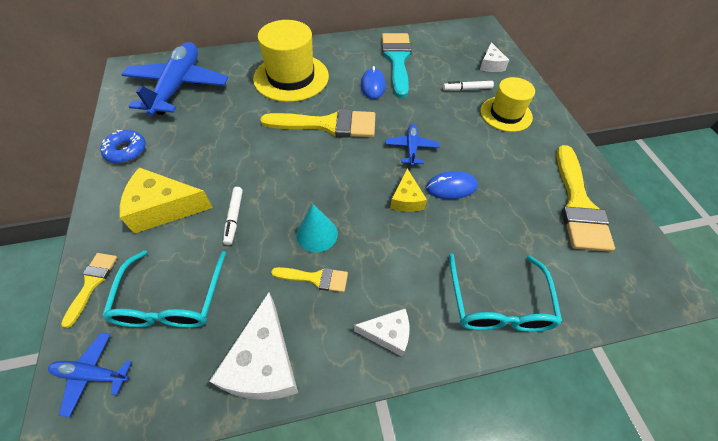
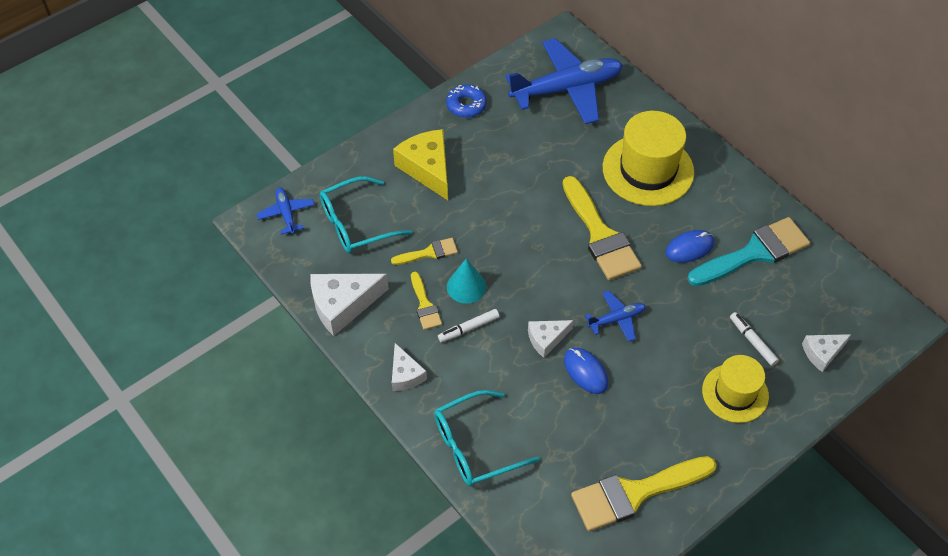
camera: 65 degrees right, 0 degrees up
yellow brush [61,253,118,328] -> yellow brush moved to [391,238,458,265]
white marker [223,187,243,245] -> white marker moved to [438,309,500,342]
yellow cheese [390,169,427,212] -> white cheese [528,320,574,358]

